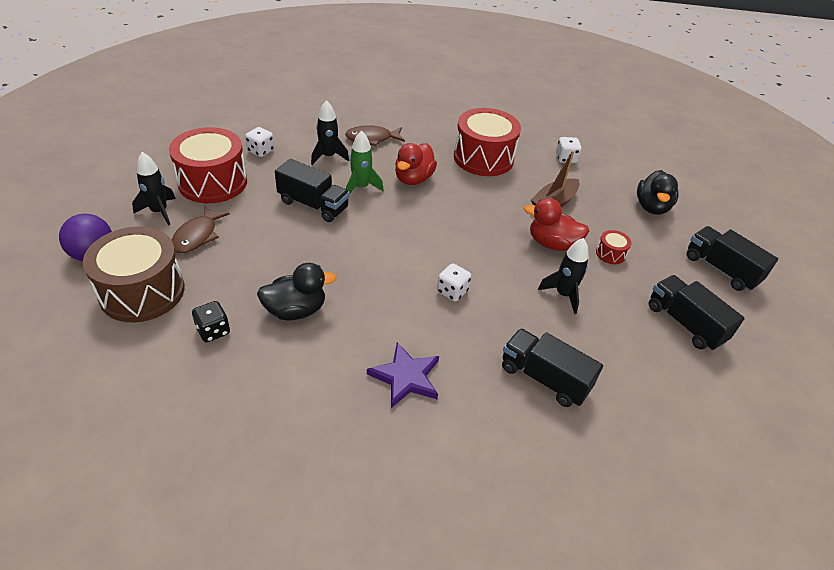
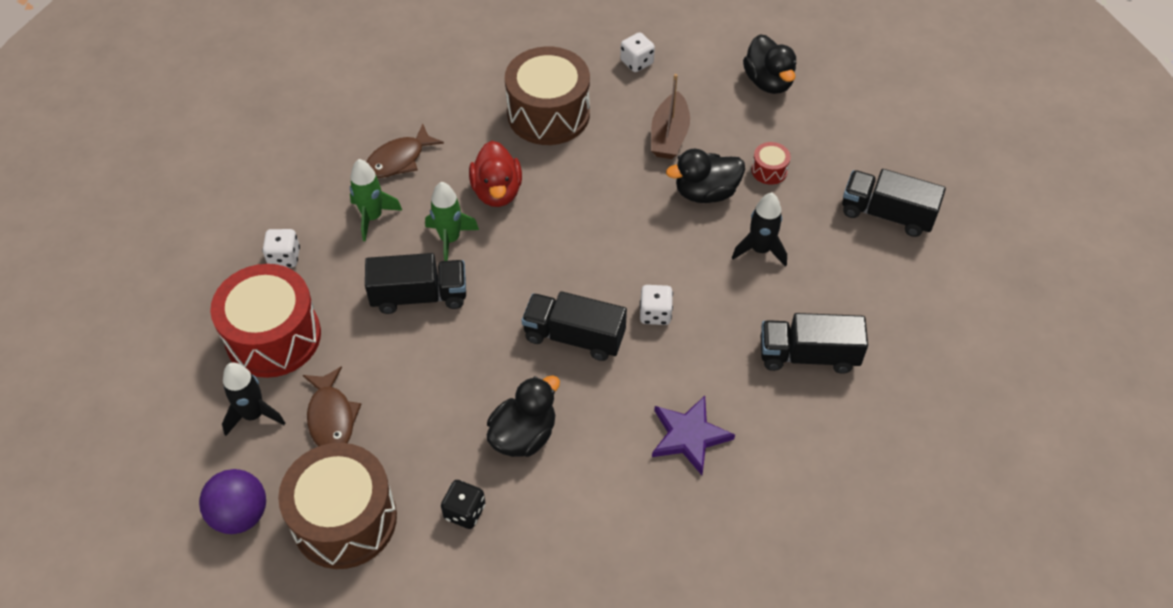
camera: 30 degrees left, 10 degrees up
black rocket [311,100,349,165] -> green rocket [350,159,402,241]
red drum [454,108,521,176] -> brown drum [505,47,590,145]
red duck [524,198,589,251] -> black duck [666,149,745,203]
black truck [686,226,778,291] -> black truck moved to [522,291,627,361]

